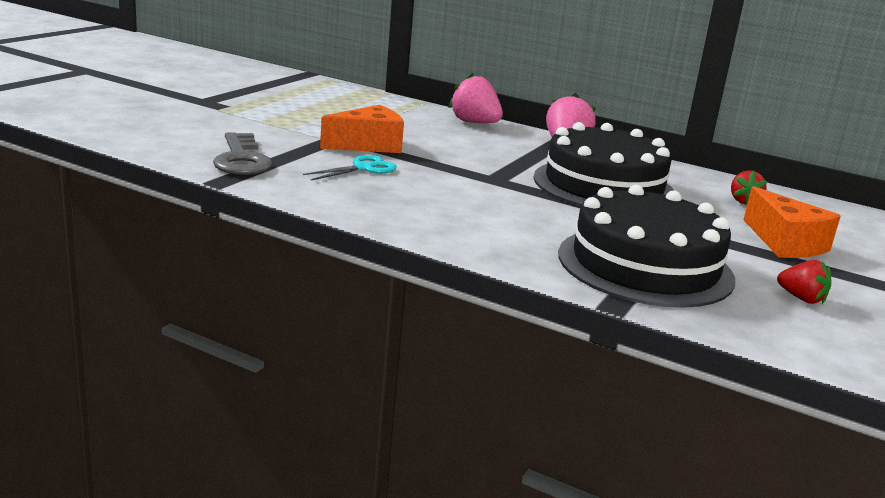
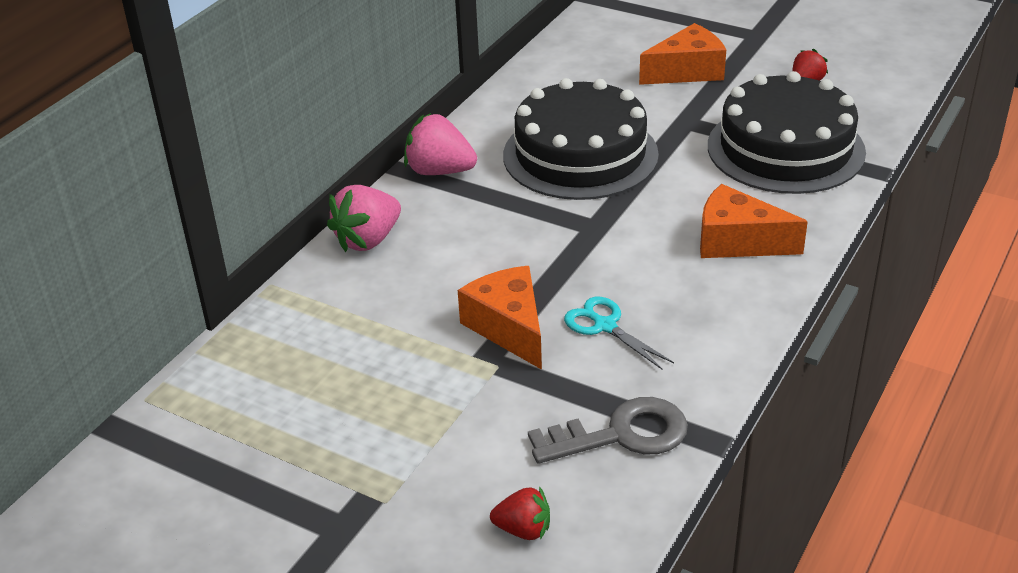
camera: 85 degrees left, 15 degrees up
red strawberry [731,170,768,205] -> red strawberry moved to [490,486,550,540]
none -> orange cheese [700,184,808,258]

